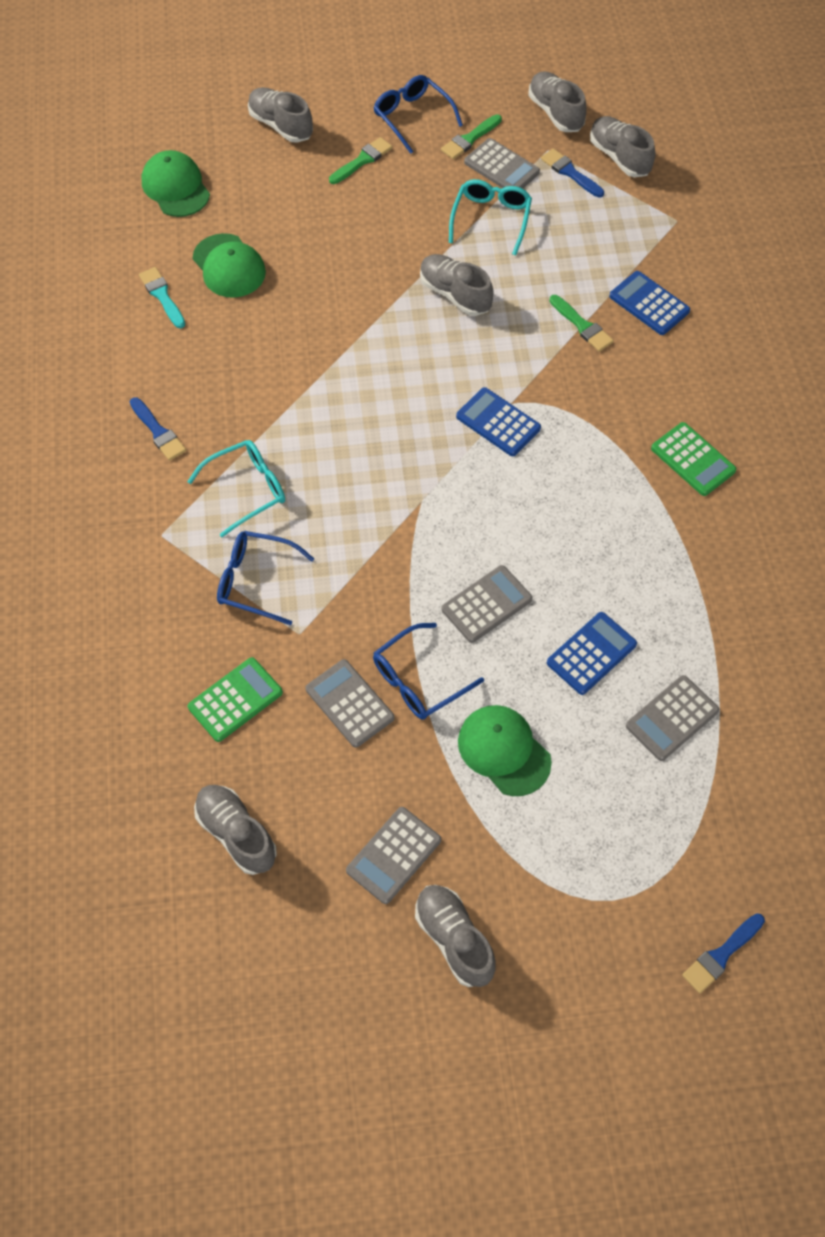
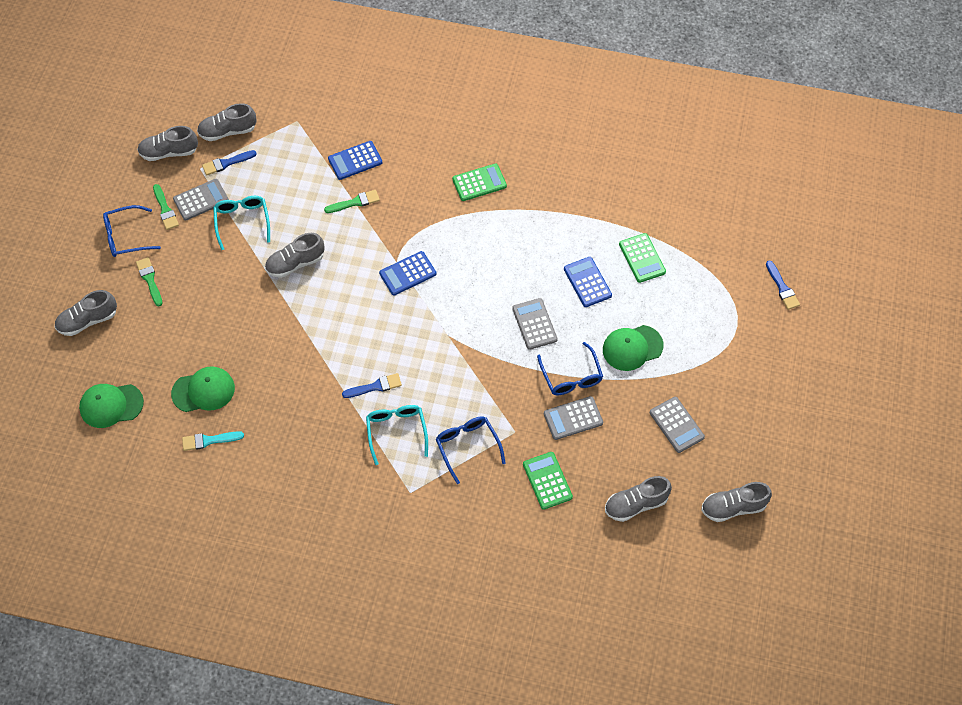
camera: 70 degrees left, 0 degrees up
blue brush [130,397,186,461] -> blue brush moved to [342,373,402,398]
blue glasses [217,531,315,625] -> blue glasses turned 120 degrees clockwise [436,416,506,484]
grey shoe [415,885,496,987] -> grey shoe moved to [701,482,772,522]
turquoise glasses [449,179,532,256] -> turquoise glasses turned 45 degrees clockwise [213,196,270,250]
grey calculator [626,675,719,761] -> green calculator [619,233,666,283]

